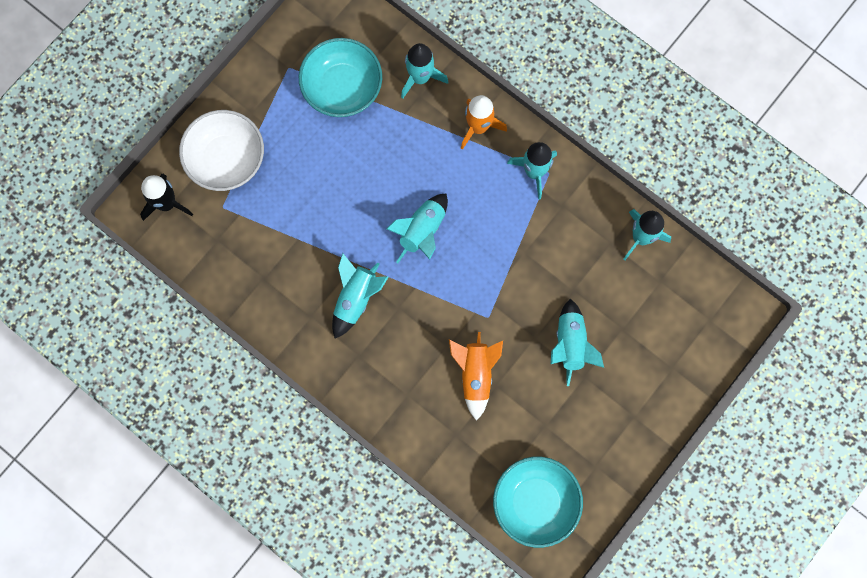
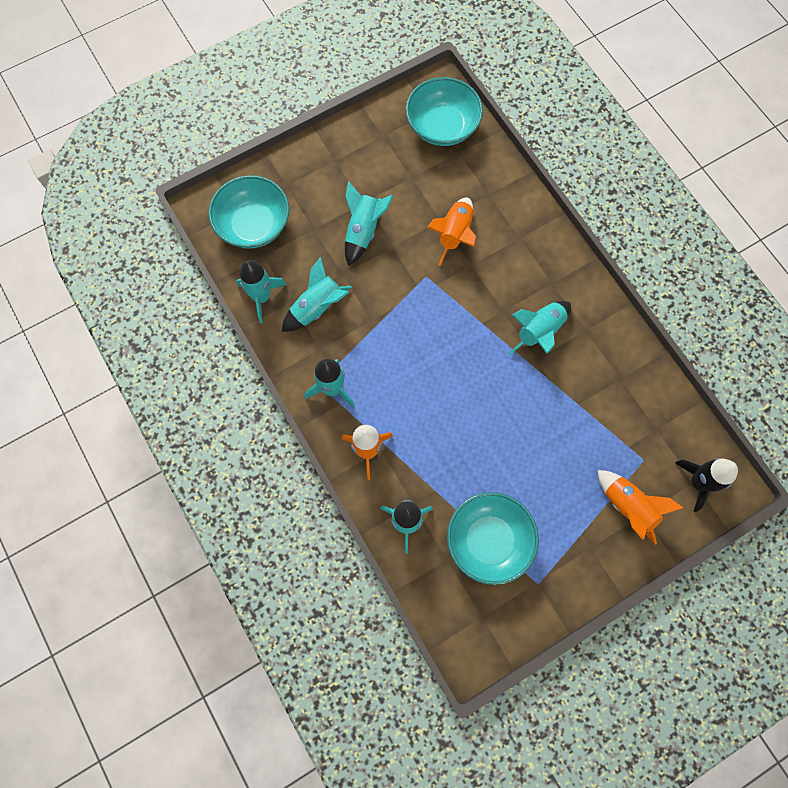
camera: 160 degrees left, 5 degrees down
white bowl [179,110,264,191] -> orange rocket [598,470,684,545]
turquoise rocket [386,194,448,263] -> turquoise rocket moved to [282,257,352,332]
none -> turquoise bowl [208,175,289,249]

